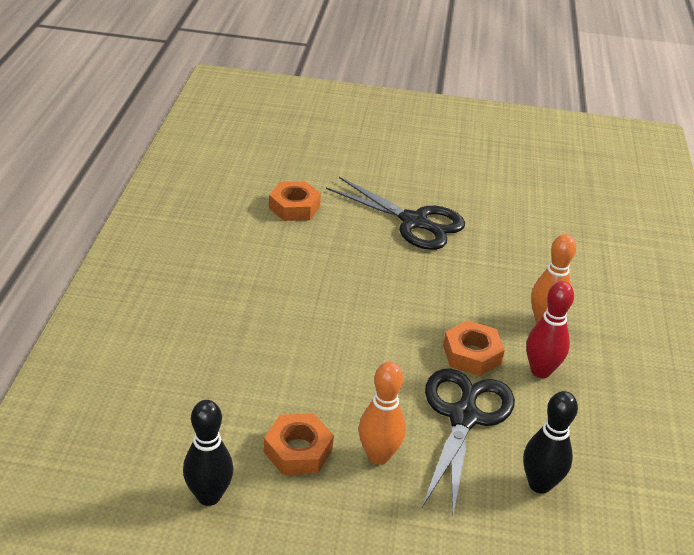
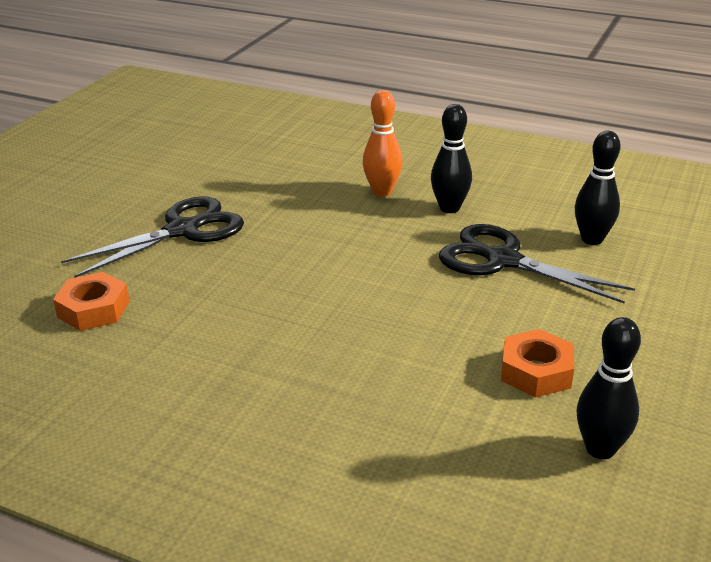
camera: 70 degrees left, 5 degrees down
orange bowling pin [358,362,406,465] -> none
orange nut [443,320,505,376] -> none
red bowling pin [526,281,574,378] -> black bowling pin [431,104,472,213]

